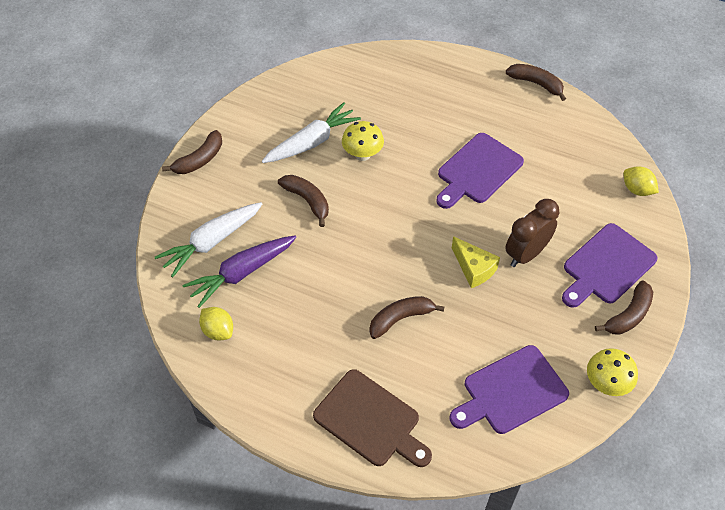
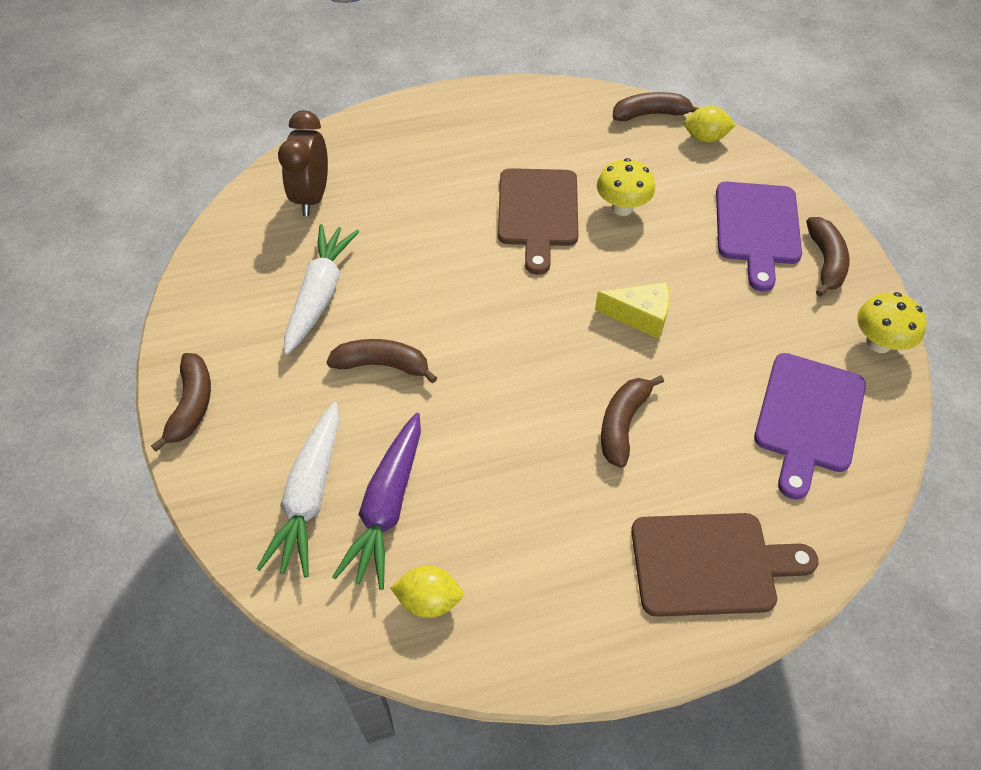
camera: 40 degrees left, 0 degrees up
yellow mushroom [342,121,384,161] -> yellow mushroom moved to [597,158,655,216]
purple cutting board [436,133,524,209] -> brown cutting board [498,168,578,275]
brown clock [505,199,559,267] -> brown clock moved to [278,110,328,216]
brown banana [506,64,566,101] -> brown banana moved to [613,92,699,122]

